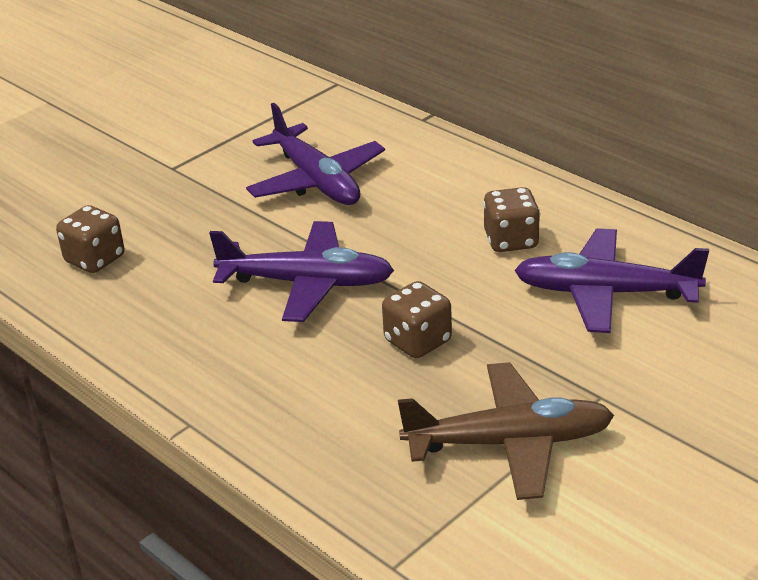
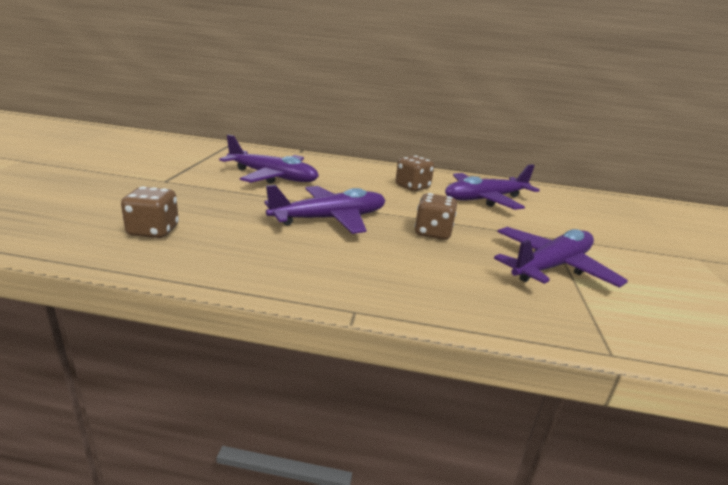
camera: 40 degrees left, 10 degrees down
brown plane [398,362,614,500] -> purple plane [494,227,628,288]

